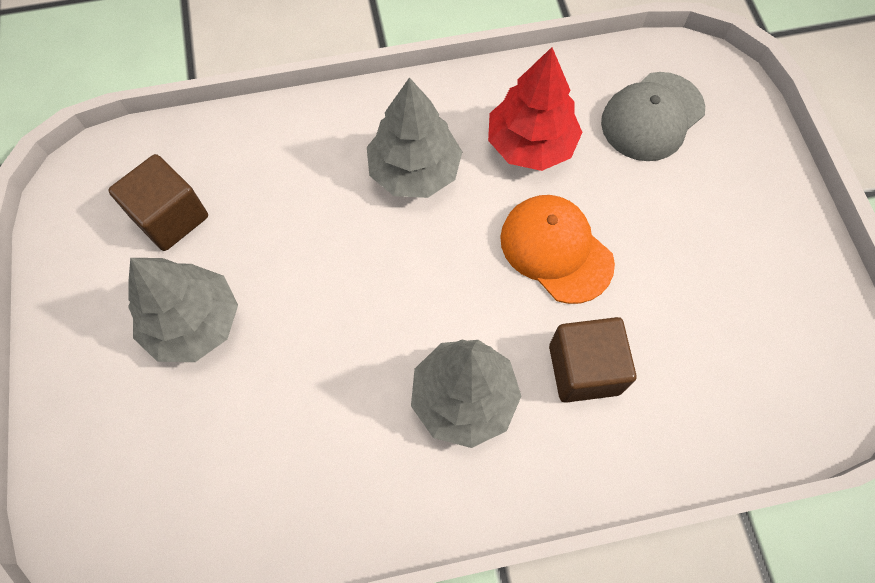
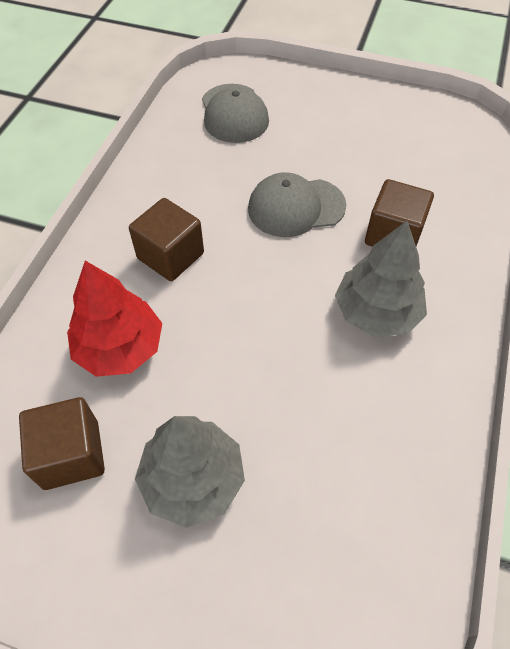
camera: 60 degrees left, 10 degrees down
grey tree [367,77,462,198] -> brown cube [129,198,204,281]
red tree [488,47,582,171] -> red tree moved to [67,261,162,377]
orange cap [500,195,615,304] -> grey cap [248,172,346,237]

